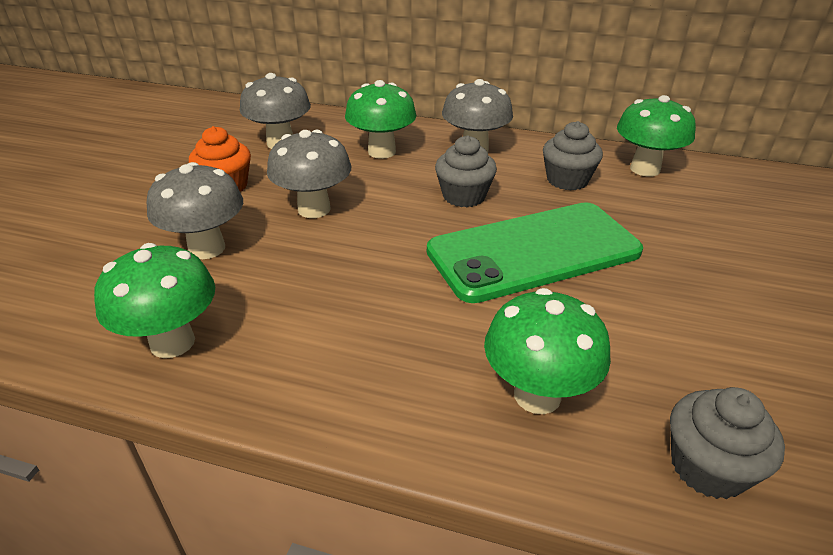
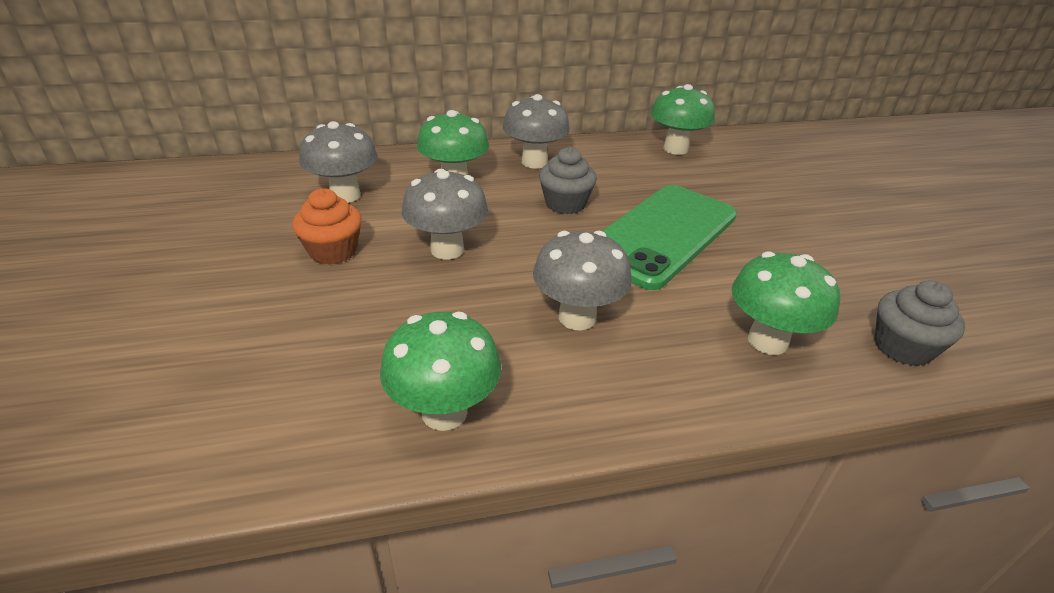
camera: 30 degrees left, 0 degrees up
grey mushroom [147,162,243,259] -> grey mushroom moved to [533,231,632,331]
grey cupcake [543,121,603,191] -> none

